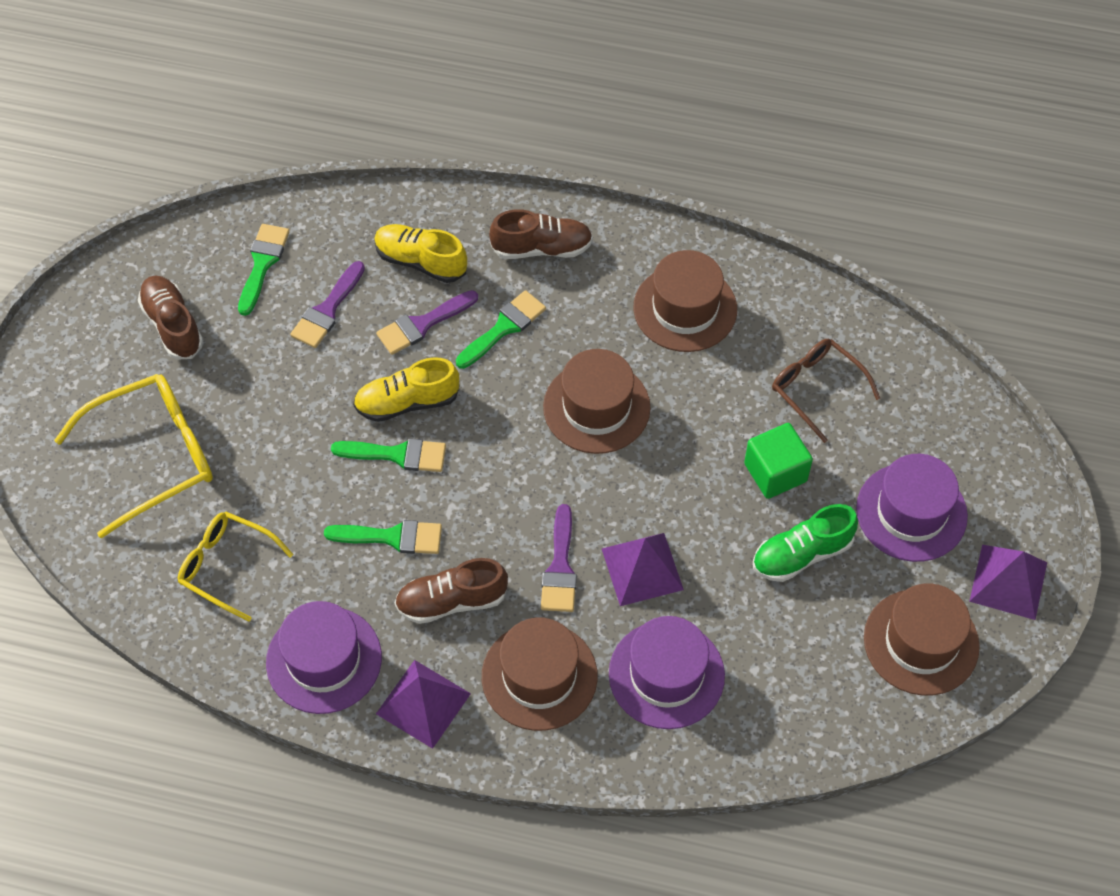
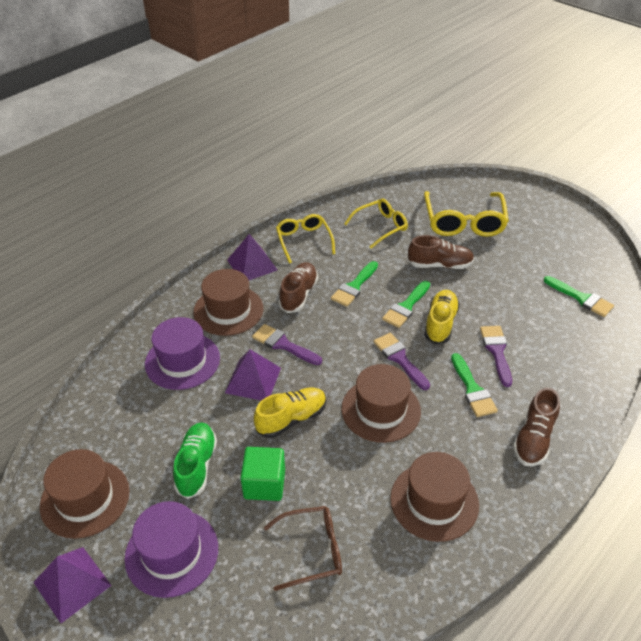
camera: 120 degrees right, 15 degrees down
brown shoe [138,276,203,360] -> brown shoe moved to [408,235,474,269]
purple hat [266,601,382,714] -> yellow glasses [276,214,335,263]
purple brush [290,261,365,348] -> purple brush moved to [374,333,430,390]
yellow shoe [374,224,467,283] -> yellow shoe moved to [254,387,326,438]

